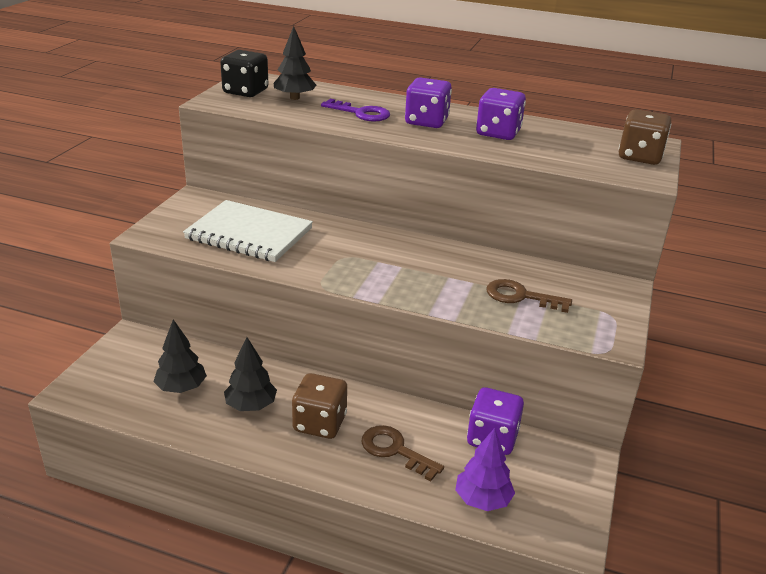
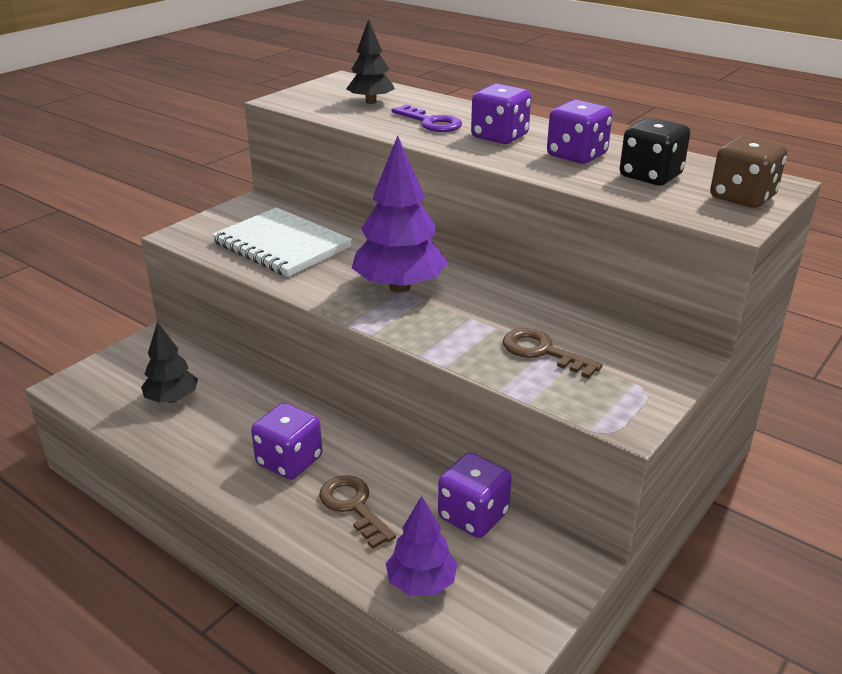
camera: 20 degrees right, 0 degrees up
black dice [220,50,268,97] -> black dice moved to [620,117,690,185]
black tree [224,337,277,411] -> none
brown dice [292,373,347,439] -> purple dice [251,403,322,480]
none -> purple tree [352,135,448,292]

